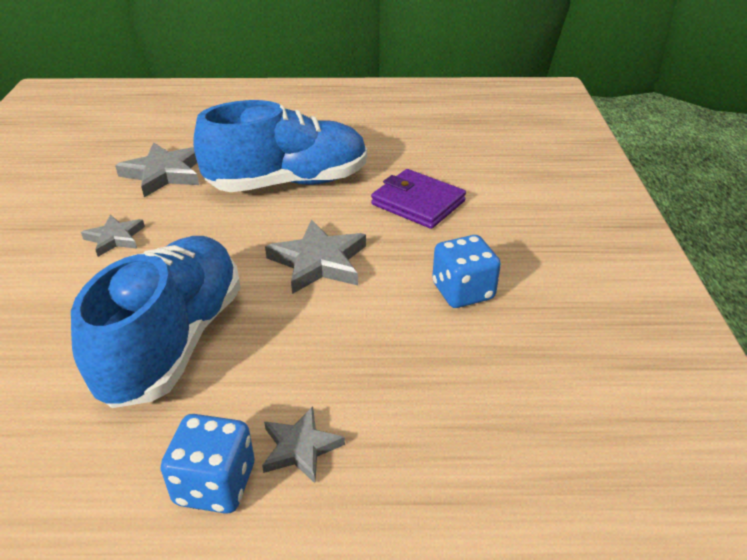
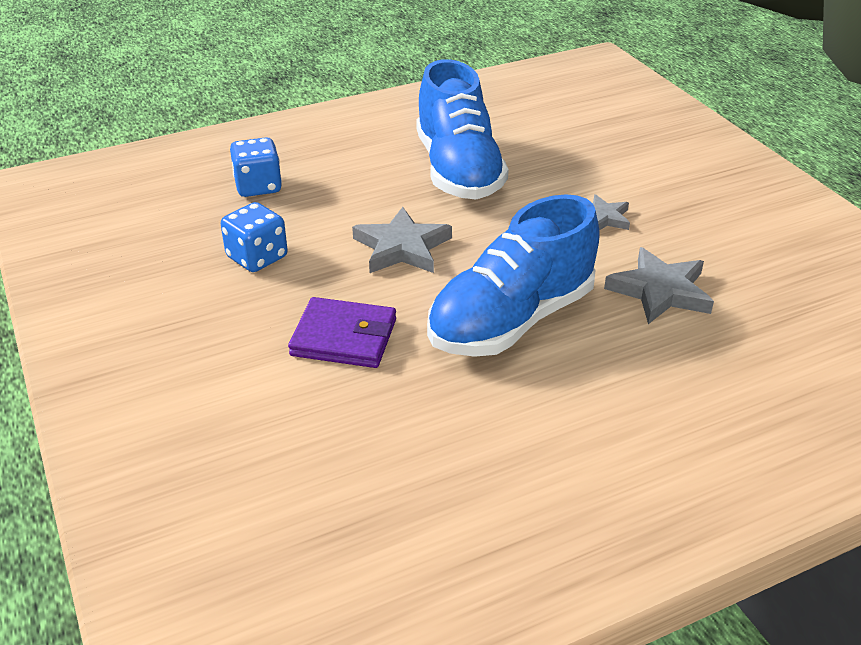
camera: 155 degrees right, 0 degrees up
blue dice [160,414,254,514] -> blue dice moved to [230,137,282,197]
grey star [262,407,345,483] -> none

